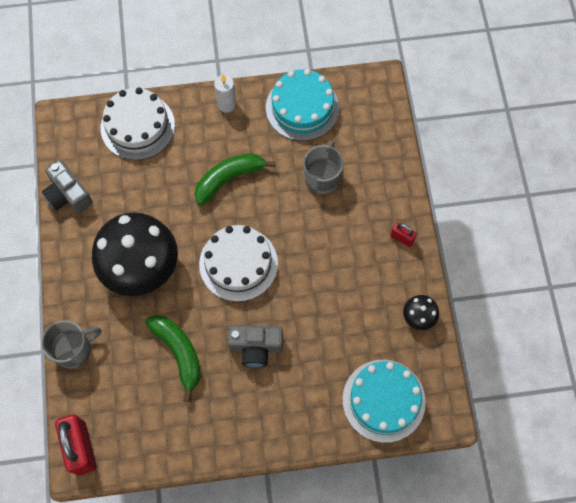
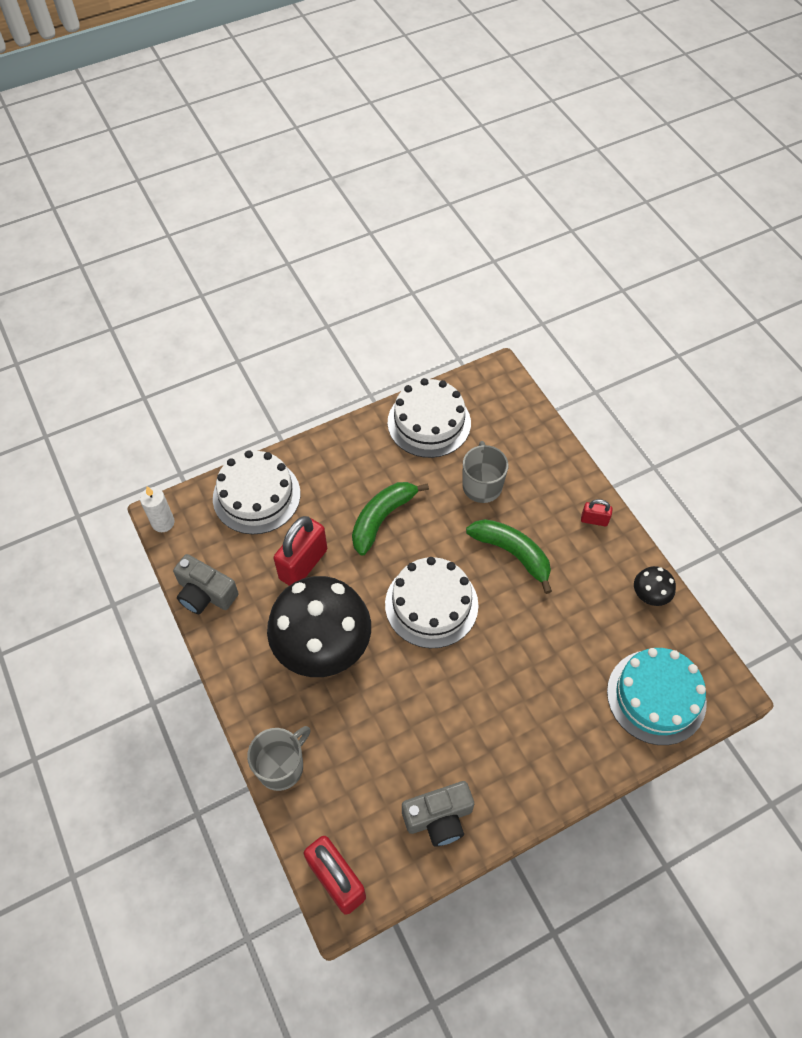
camera: 20 degrees left, 10 degrees down
green banana [145,315,201,402] -> green banana moved to [466,519,552,594]
white candle [214,74,236,113] -> white candle moved to [140,486,175,532]
grey camera [228,325,283,368] -> grey camera moved to [402,781,474,847]
turquoise cake [266,69,339,141] -> white cake [388,378,471,458]
none -> red padlock [274,516,327,586]

